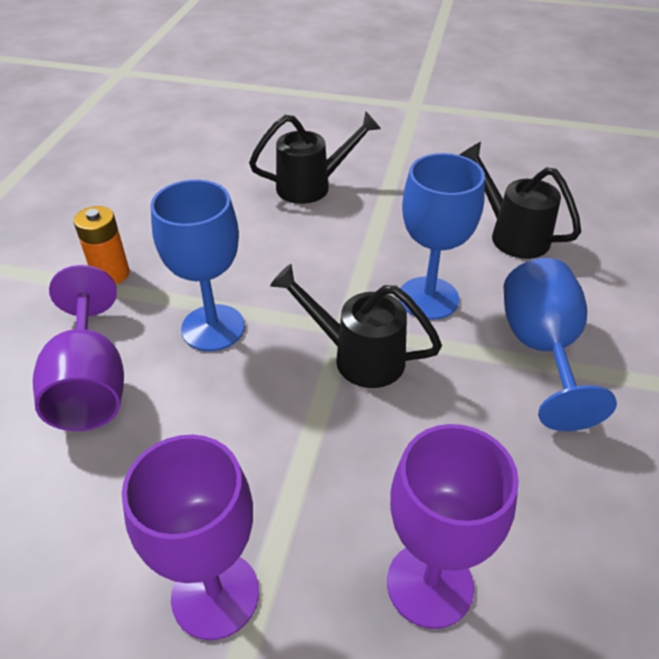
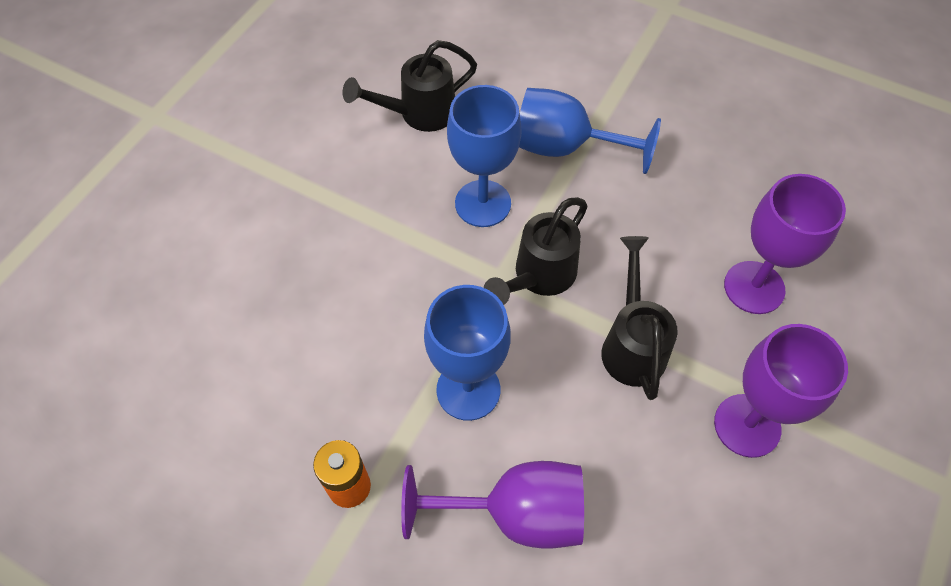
camera: 75 degrees left, 15 degrees up
black watering can [249,111,381,204] -> black watering can moved to [601,236,678,400]

